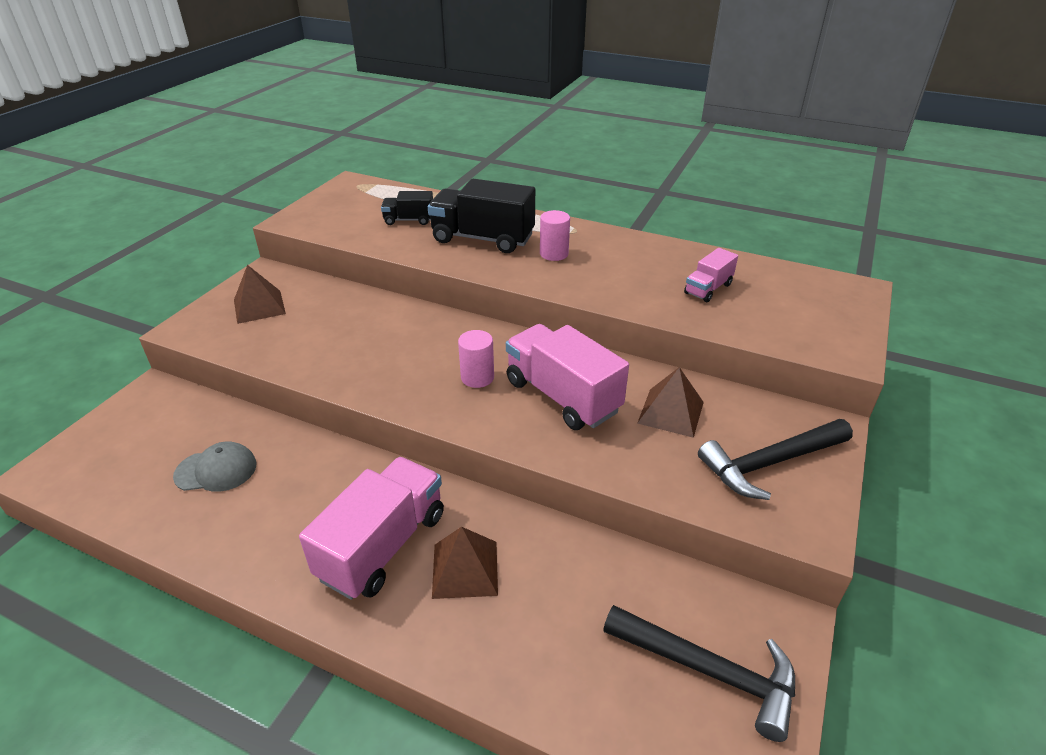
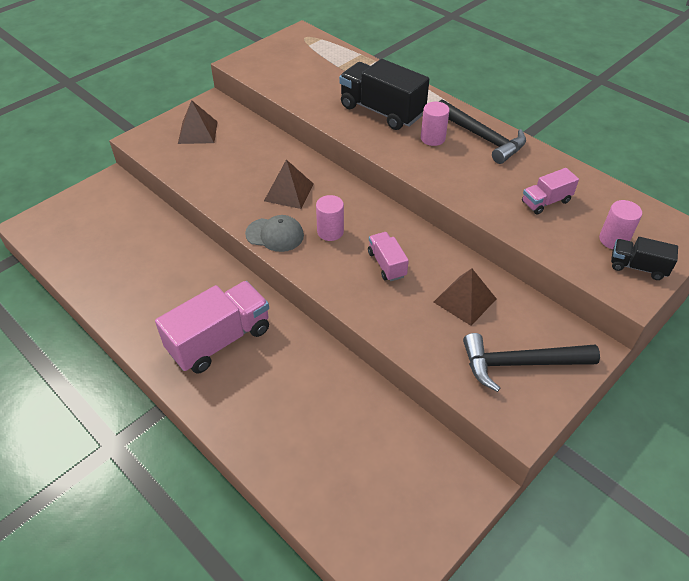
camera: 20 degrees right, 10 degrees up
grey cap [173,441,256,492] -> grey cap moved to [245,215,304,252]
black truck [381,191,433,225] -> black truck moved to [611,237,678,280]
brown pyramid [432,527,498,599] -> brown pyramid moved to [264,160,314,209]
pink truck [506,324,629,430] -> pink truck [368,232,409,281], size x0.52
black hammer [603,605,795,742] -> black hammer moved to [439,99,526,164]
none -> pink cylinder [599,200,642,249]

